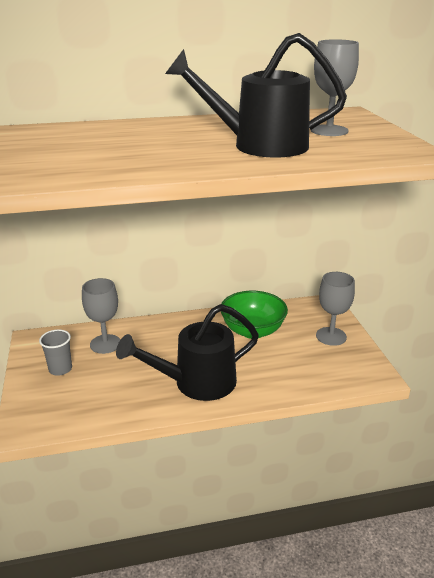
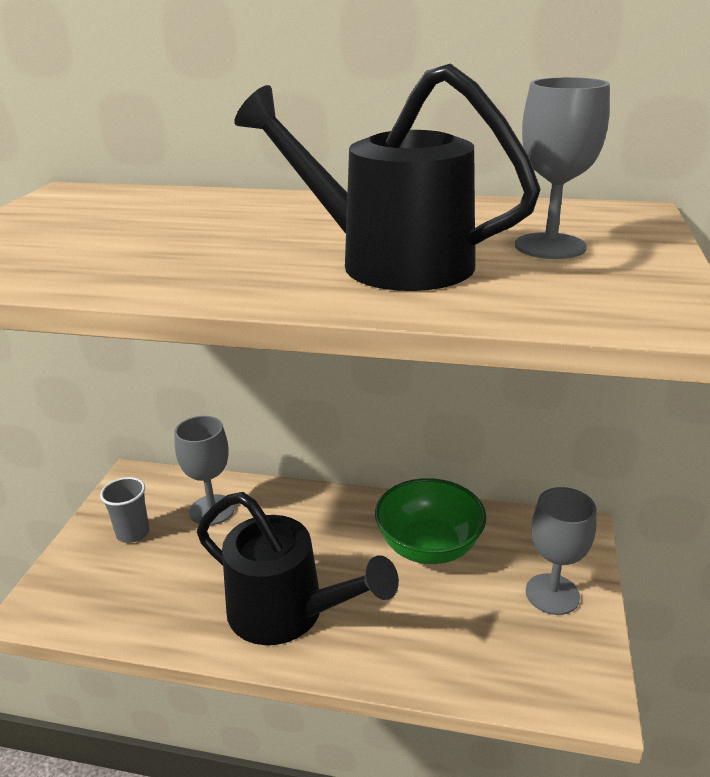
camera: 25 degrees right, 0 degrees up
black watering can [116,304,259,401] -> black watering can turned 150 degrees counterclockwise [197,492,399,645]

